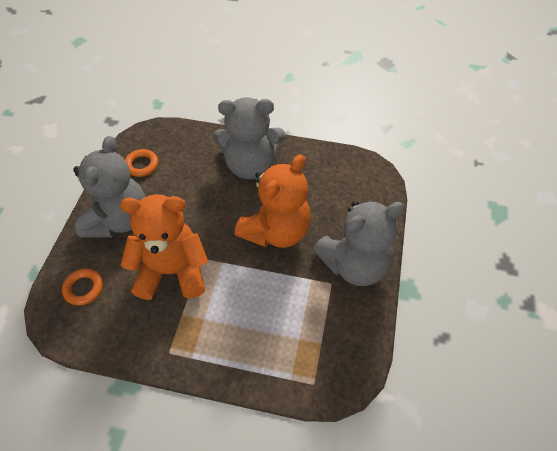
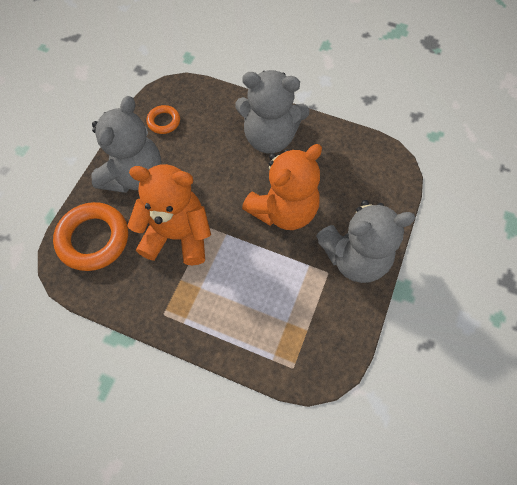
camera: 10 degrees right, 10 degrees up
orange ring [62,269,103,305] -> orange ring [53,202,128,271], size x1.93

